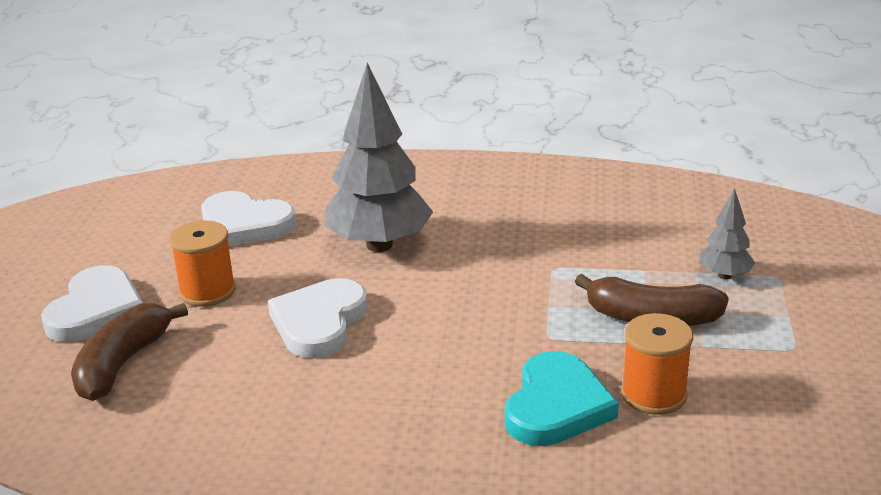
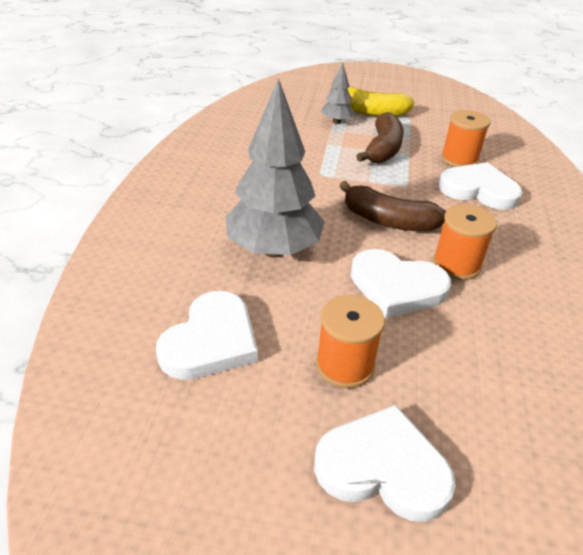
camera: 90 degrees left, 10 degrees up
brown banana [71,303,188,401] -> brown banana moved to [339,181,446,231]
turquoise heart [505,351,619,446] -> white heart [438,162,523,210]
none -> yellow banana [331,87,415,117]
none -> orange spool [433,204,497,280]

